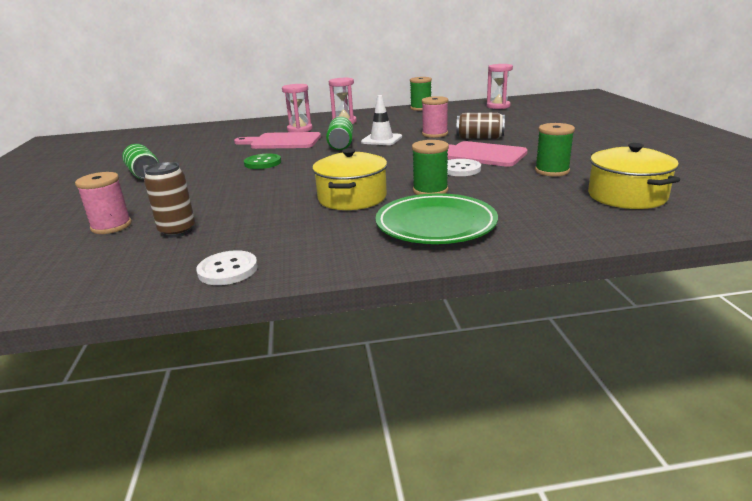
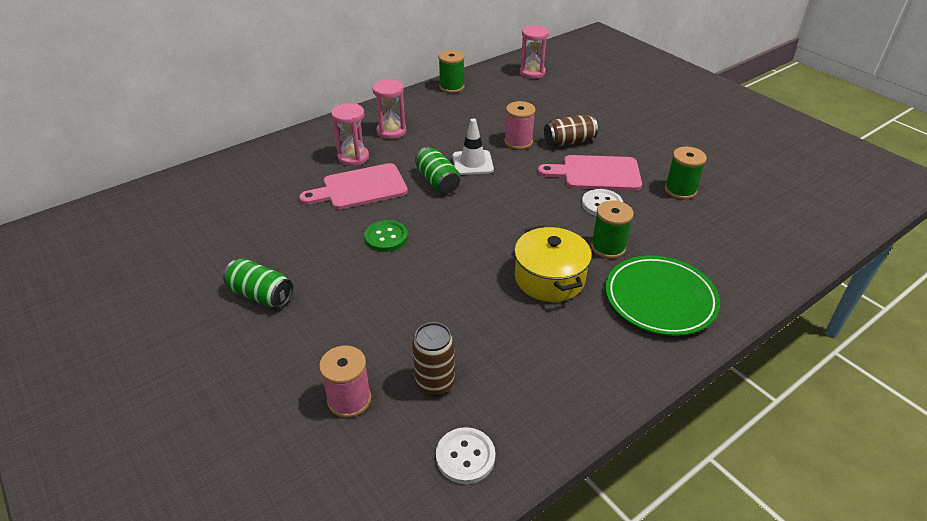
camera: 30 degrees left, 15 degrees up
white button [196,250,258,285] -> white button moved to [436,427,495,484]
yellow pot [588,143,680,209] -> none

